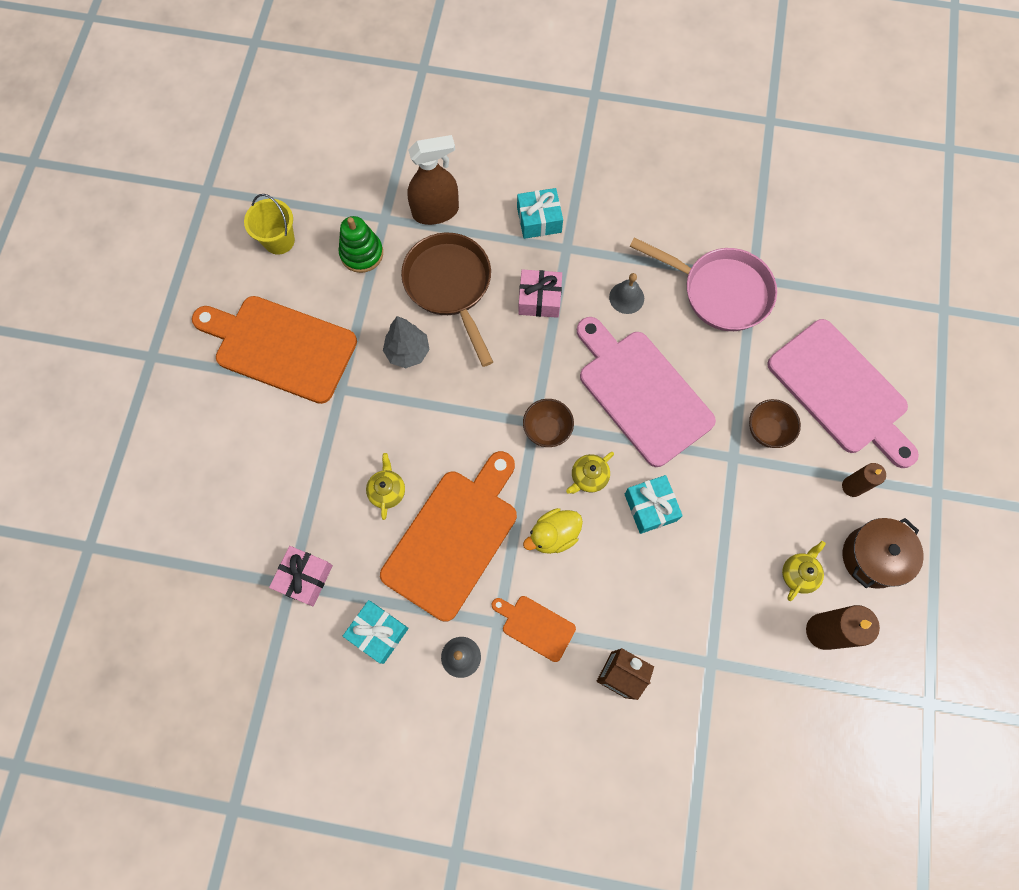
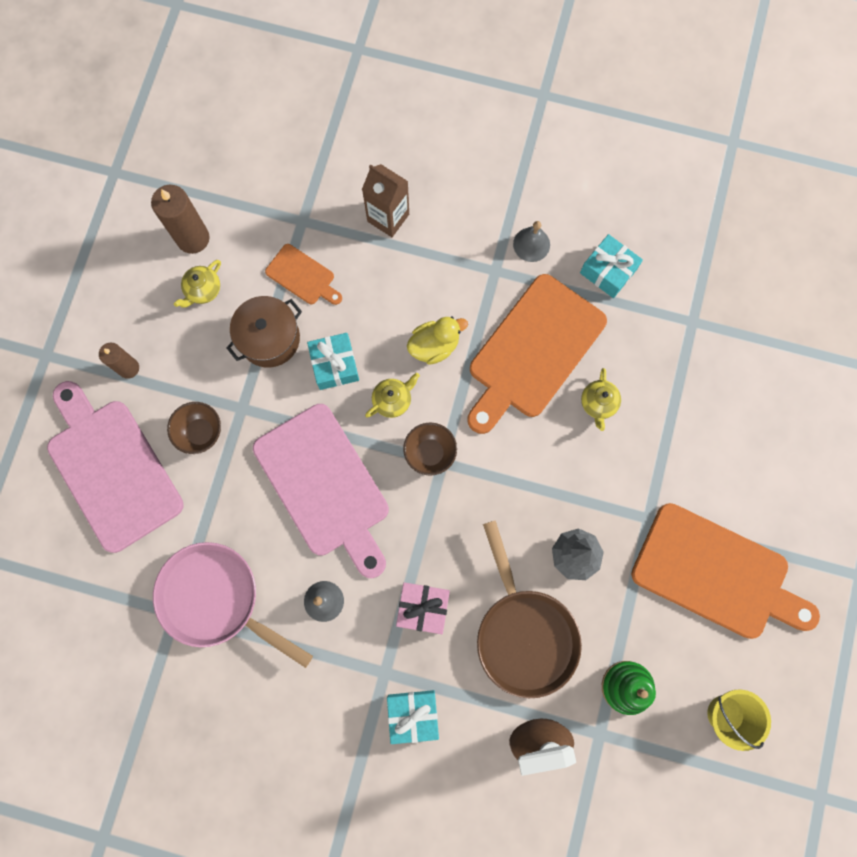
camera: 175 degrees left, 5 degrees up
pink gift [269,546,333,606] -> none
orange cutting board [492,596,576,662] -> orange cutting board moved to [265,244,342,305]
brown pot [843,518,924,589] -> brown pot moved to [226,296,302,367]

